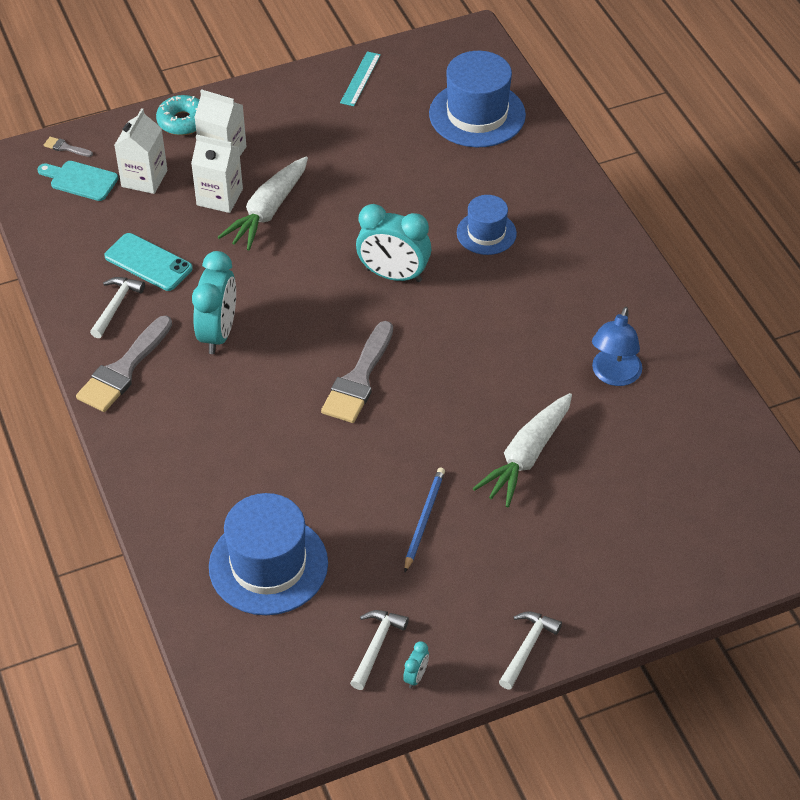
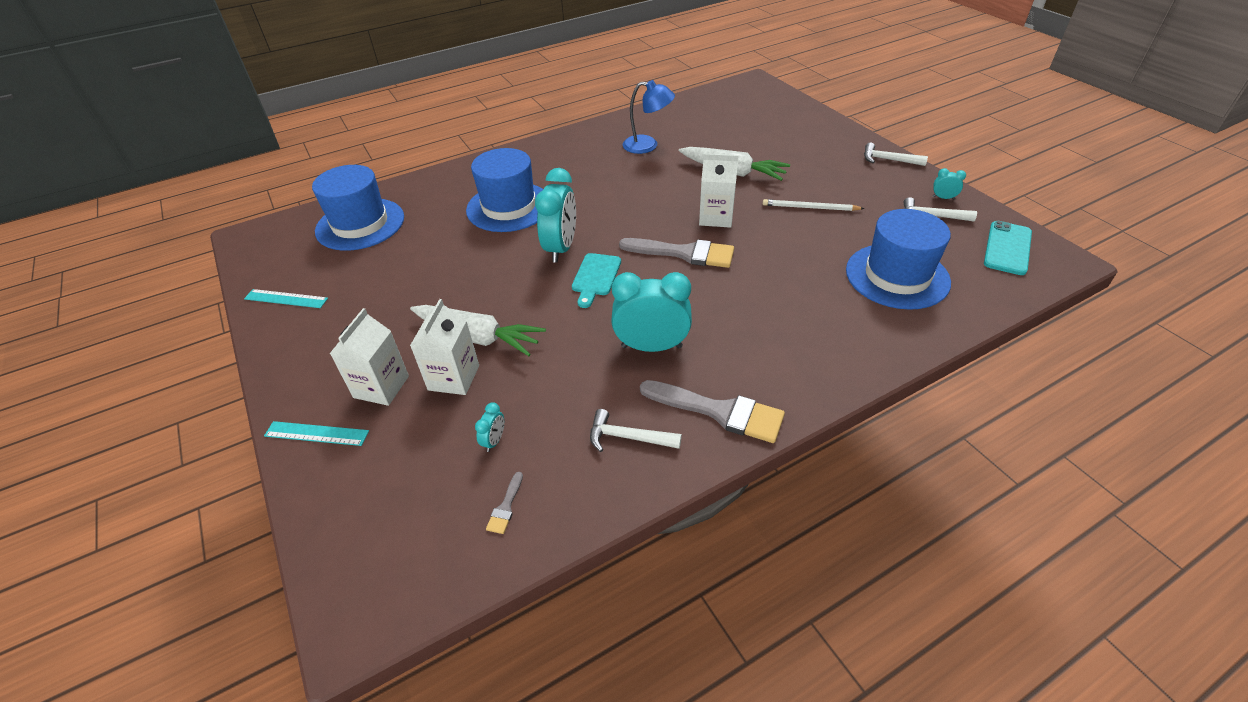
camera: 95 degrees left, 5 degrees down
turquoise cutting board [37,161,119,201] -> turquoise cutting board moved to [572,253,621,308]
grey brush [44,137,93,157] -> grey brush moved to [486,472,523,534]
turquoise phone [104,233,193,291] -> turquoise phone moved to [984,221,1032,275]
white carton [114,108,167,194] -> white carton moved to [699,153,739,228]
turquoise donut [156,95,199,135] -> turquoise ruler [264,421,369,446]
blue pencil [404,468,445,572] -> white pencil [763,199,865,211]
blue hat [457,195,517,255] -> blue hat [466,148,543,232], size x1.71
none -> turquoise clock [475,402,504,452]

